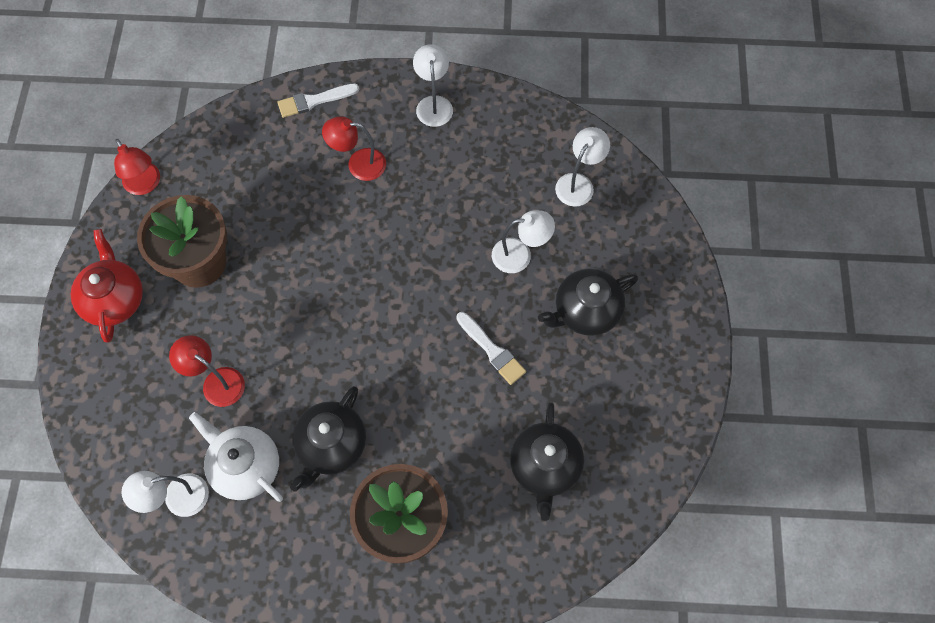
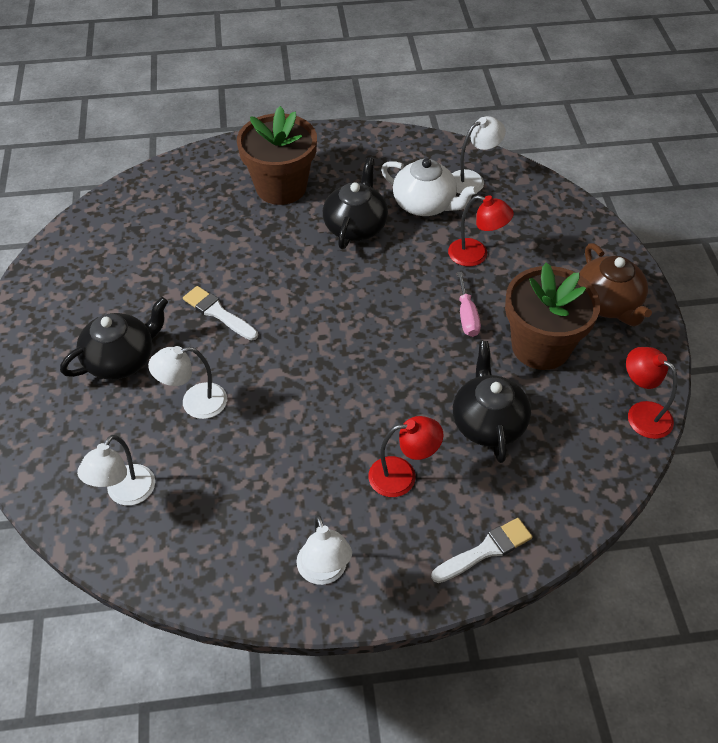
camera: 170 degrees right, 15 degrees down
red teapot [71,229,143,343] -> brown teapot [579,243,652,326]
black teapot [510,402,584,521] -> black teapot moved to [453,341,531,463]
none -> pink screwdriver [457,272,481,337]

